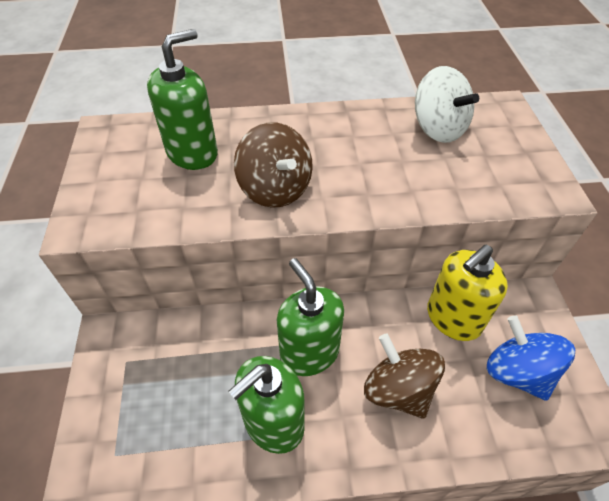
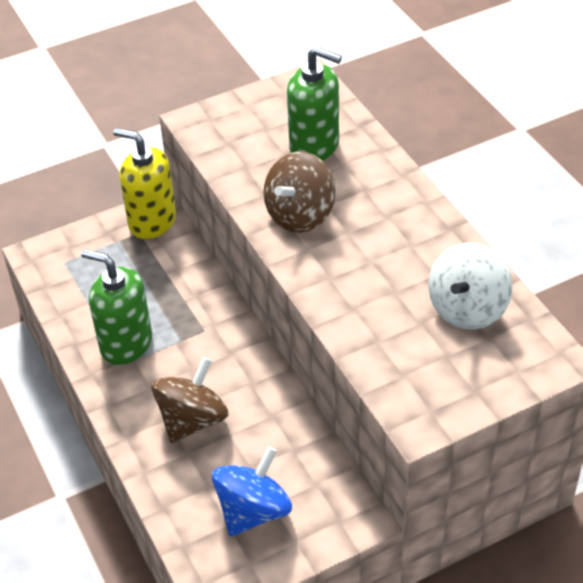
camera: 70 degrees right, 5 degrees down
green soap dispenser [277,258,344,376] -> none
yellow soap dispenser [427,245,508,341] -> yellow soap dispenser moved to [113,128,176,239]

